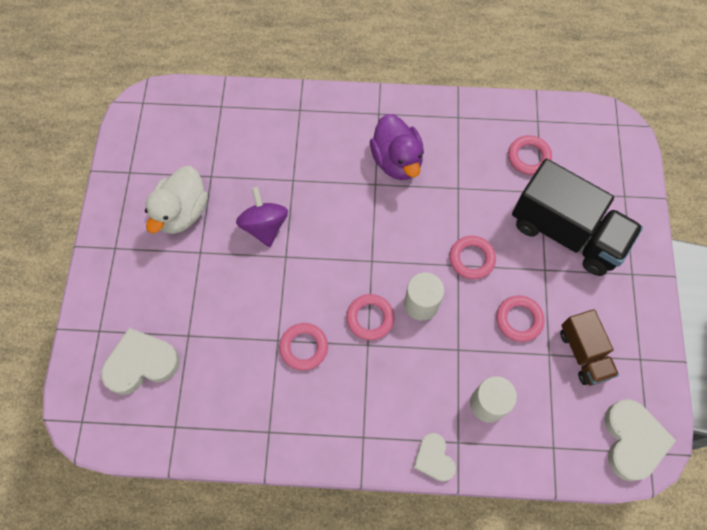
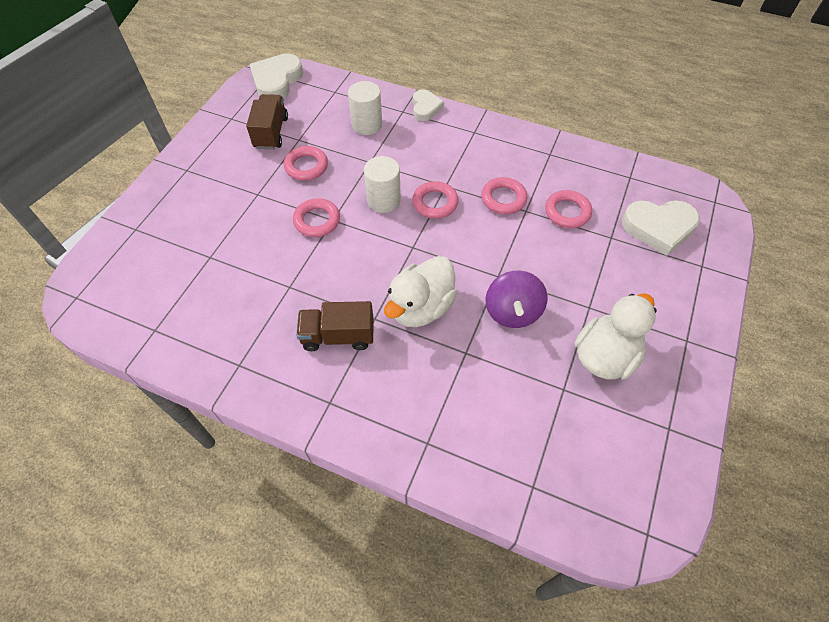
camera: 160 degrees left, 10 degrees down
purple duck [370,114,424,180] -> brown truck [296,301,374,351]
pink ring [508,135,552,175] -> pink ring moved to [545,190,592,228]
black truck [512,159,643,276] -> none
none -> white duck [384,256,457,327]

